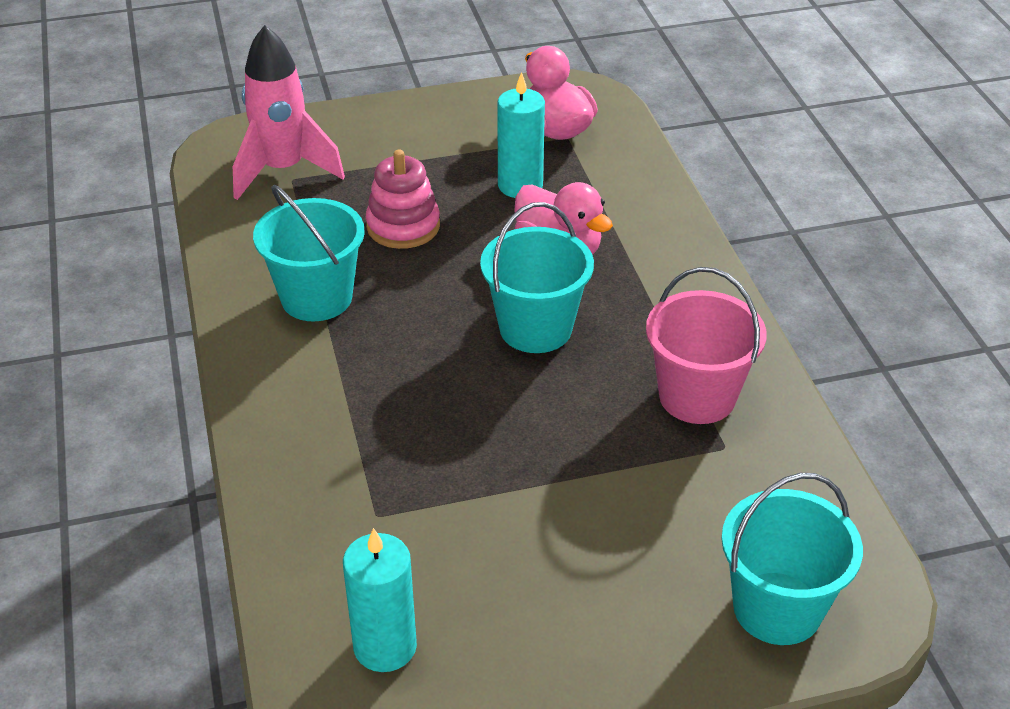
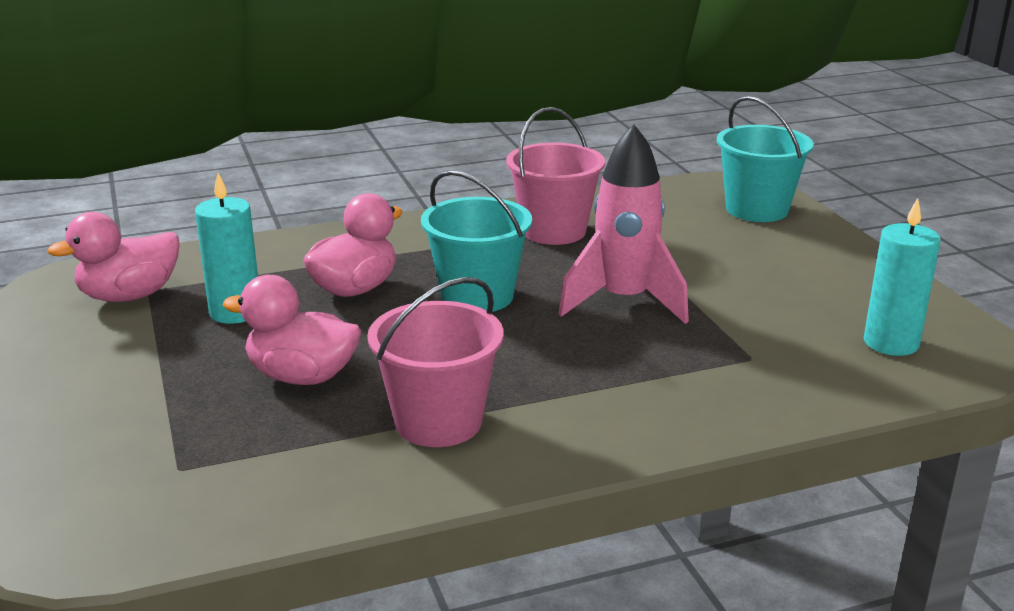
camera: 95 degrees left, 15 degrees down
pink rocket [233,25,345,200] -> pink rocket moved to [558,125,689,324]
turquoise bucket [253,185,365,321] -> pink bucket [367,277,503,447]
pink stacking toy [366,150,440,249] -> pink duck [222,275,361,385]

